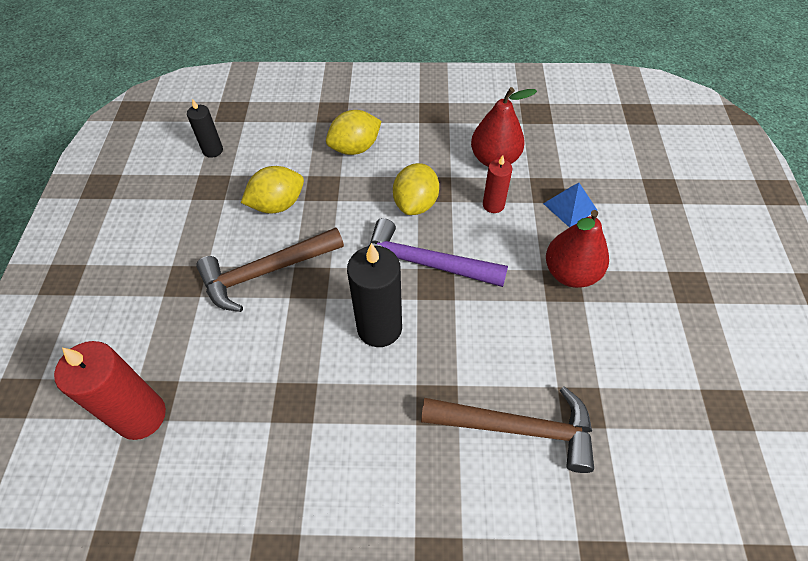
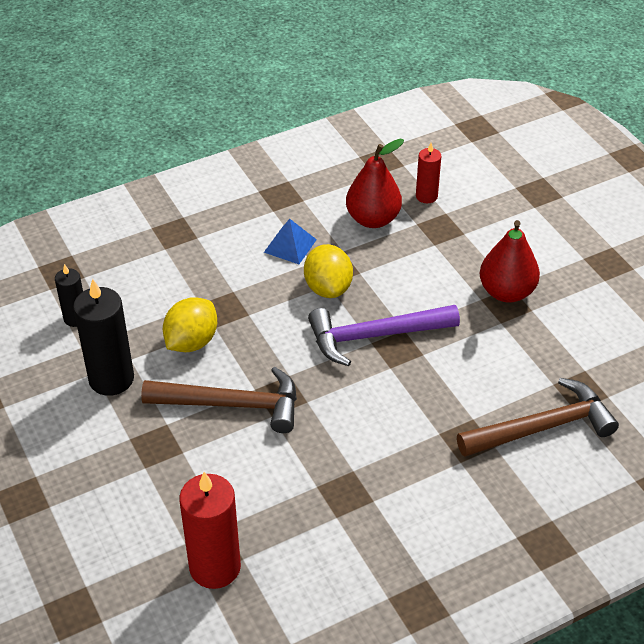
camera: 30 degrees left, 10 degrees down
brown hammer [196,227,344,312] -> brown hammer turned 120 degrees counterclockwise [141,367,297,433]
yellow lemon [326,110,381,155] -> none
black candle [347,243,402,347] -> black candle moved to [73,279,134,396]
red candle [483,155,512,213] -> red candle moved to [416,143,441,203]
blue pyramid [543,183,597,227] -> blue pyramid moved to [264,219,317,264]

